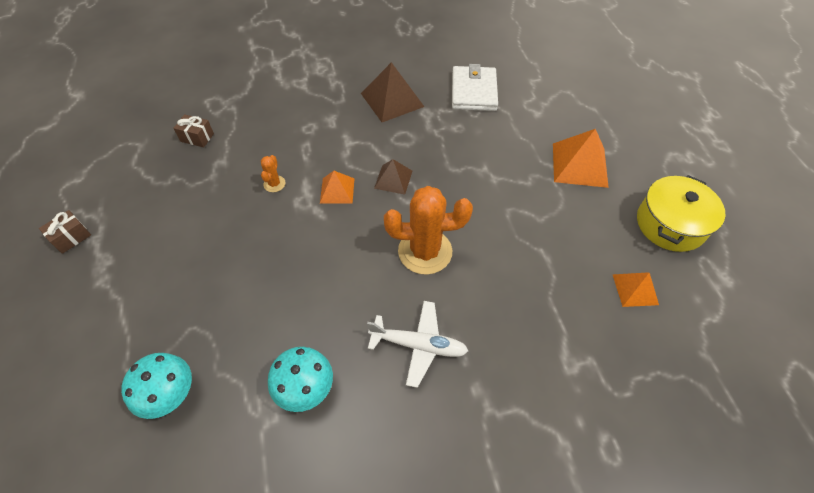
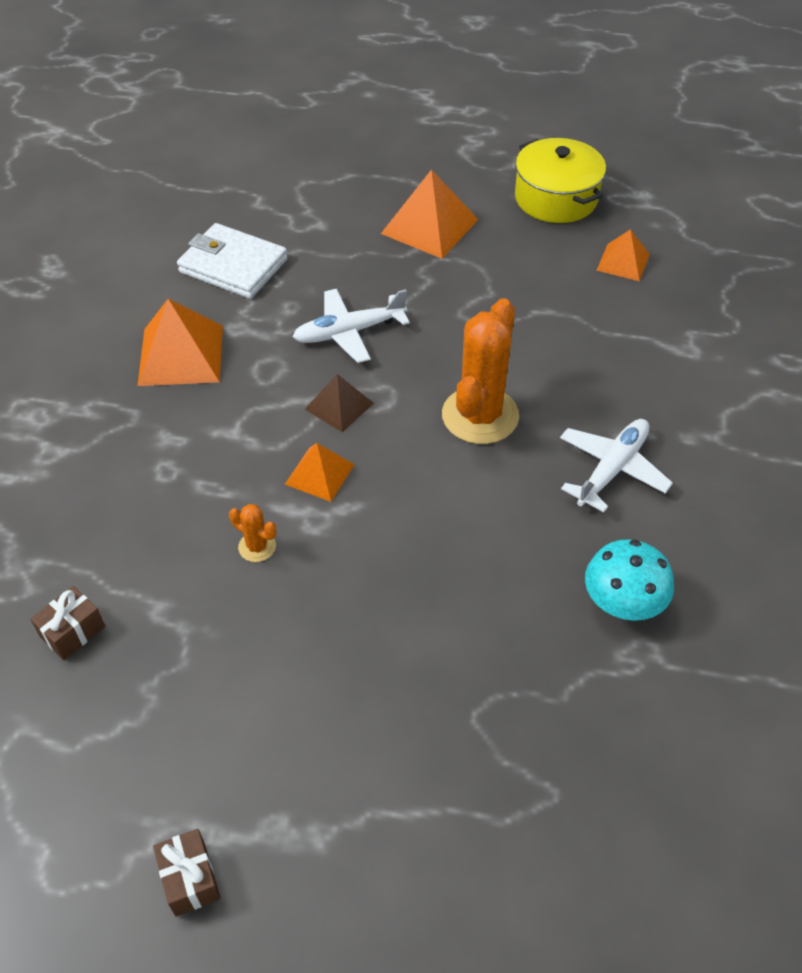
camera: 65 degrees left, 5 degrees down
turquoise mushroom [121,353,192,419] -> none
brown pyramid [361,62,424,122] -> orange pyramid [137,299,223,386]
none -> white plane [293,289,410,363]

